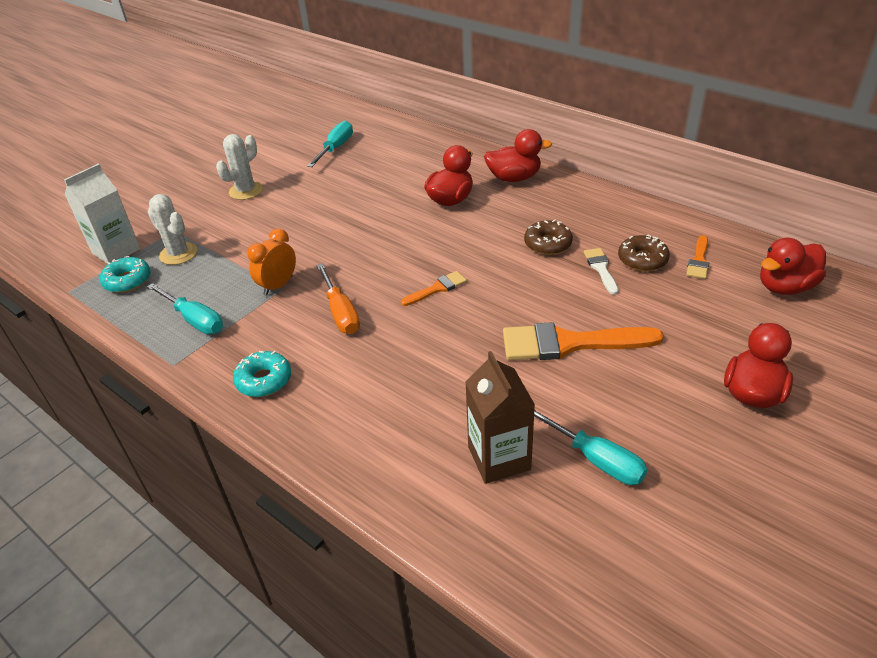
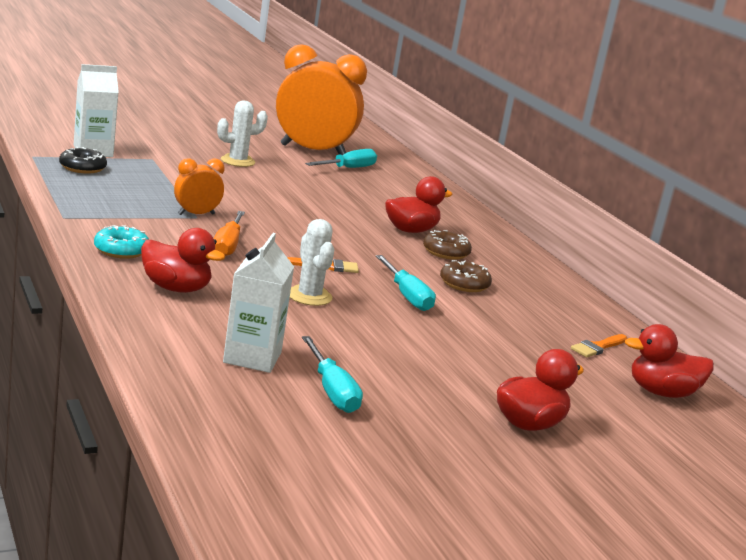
camera: 20 degrees right, 20 degrees down
turquoise donut [100,256,150,293] -> black donut [59,147,107,174]
turquoise screwdriver [147,283,223,334] -> turquoise screwdriver moved to [376,255,436,311]
white cactus [148,194,197,265] -> white cactus moved to [290,219,334,306]
brown carton [465,351,535,484] -> white carton [223,233,294,373]
red duck [484,129,552,182] -> red duck moved to [141,228,225,293]
orange brush [503,322,664,360] -> none
white brush [583,248,618,295] -> none
brown donut [618,234,670,272] -> brown donut moved to [423,230,472,260]
none -> orange clock [276,44,367,155]

